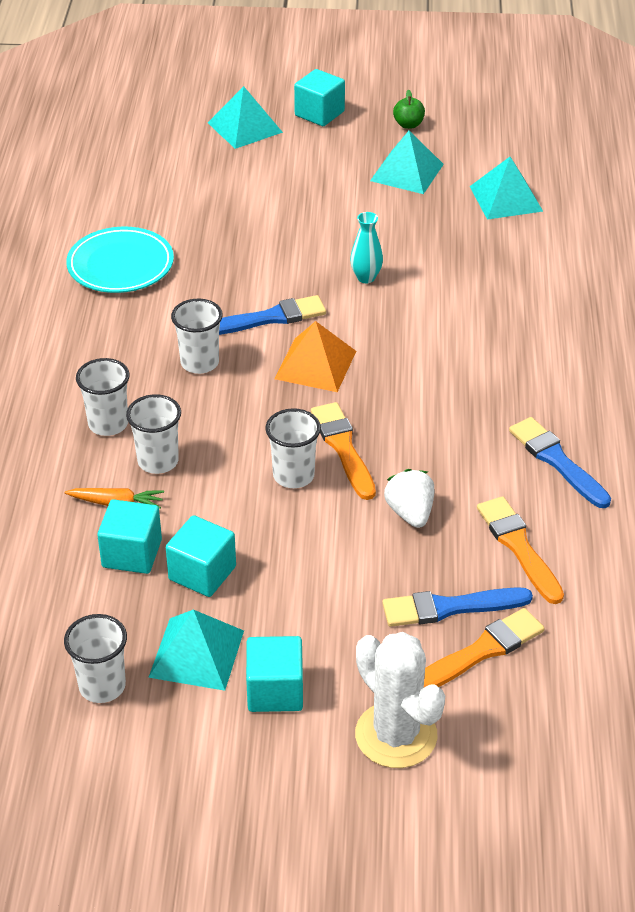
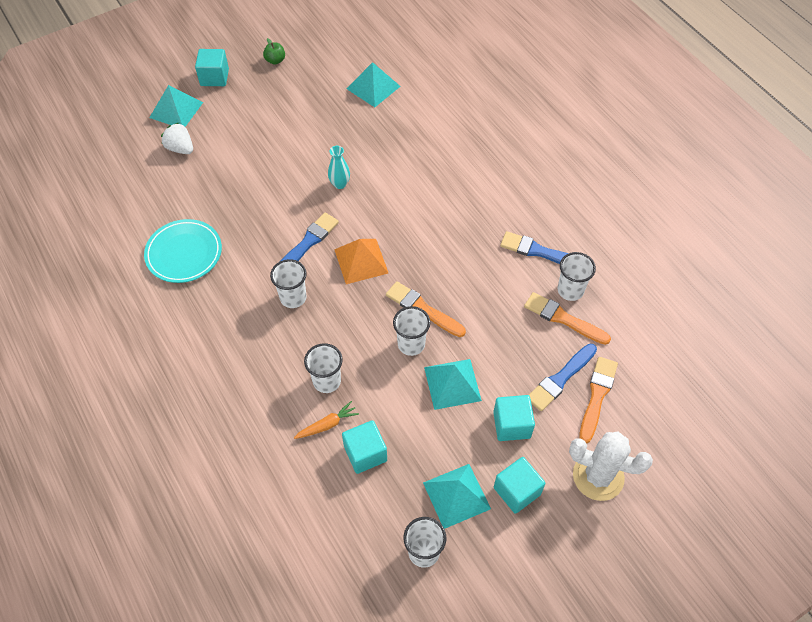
camera: 35 degrees left, 15 degrees up
white cup [76,358,130,436] -> white cup moved to [558,252,596,301]
turquoise cube [166,515,236,597] -> turquoise cube moved to [493,395,535,441]
turquoise pyramid [370,131,444,194] -> turquoise pyramid moved to [424,359,482,410]
white strawberry [384,469,434,528] -> white strawberry moved to [161,123,193,154]

